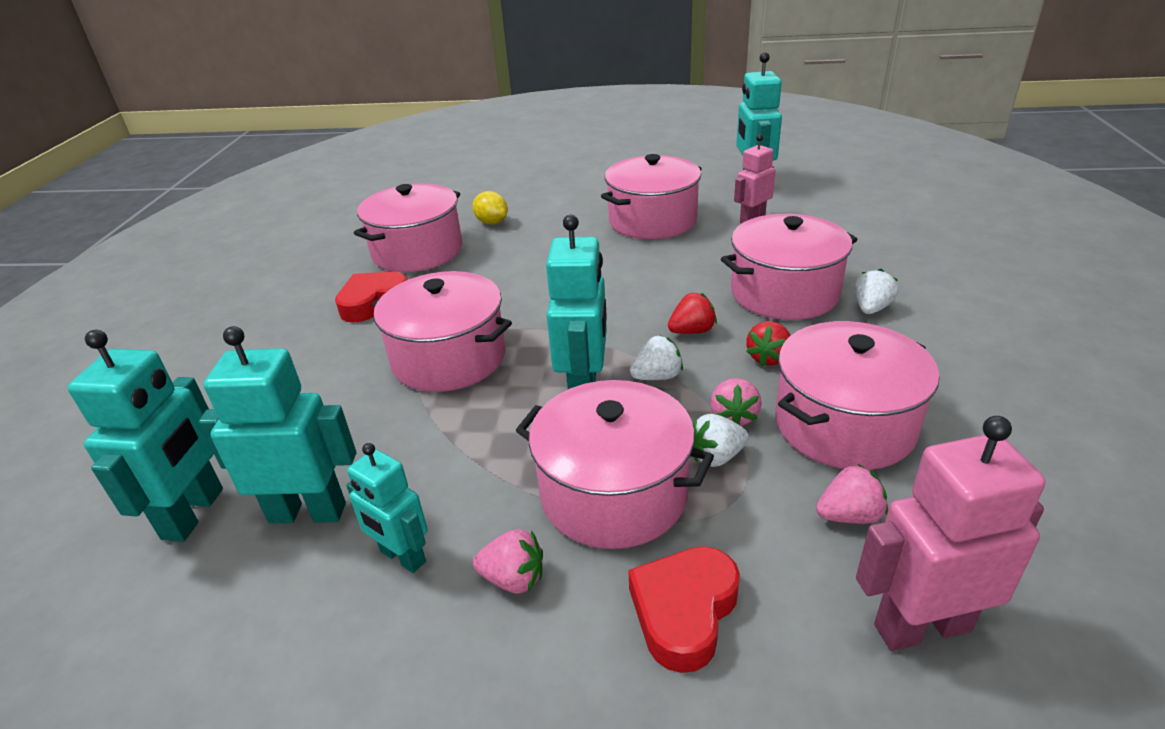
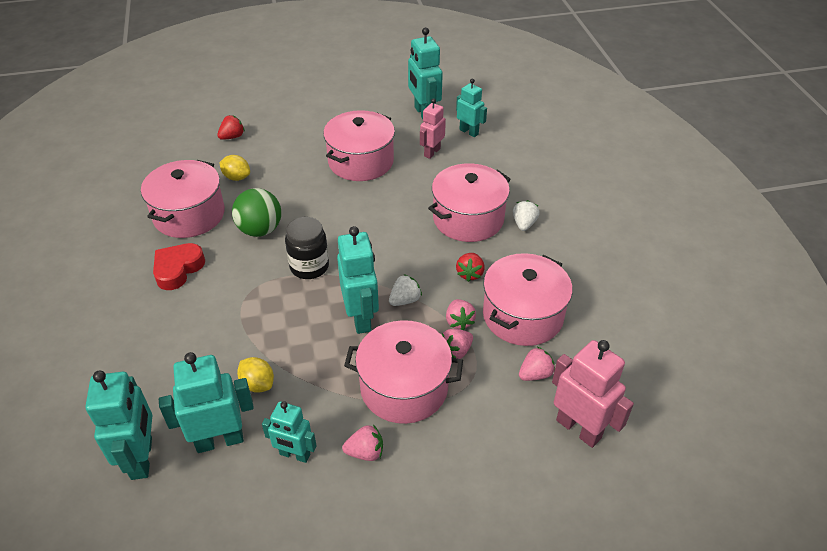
camera: 20 degrees left, 10 degrees up
pink pot [372,271,512,392] -> none
red heart [628,546,740,673] -> none
red strawberry [668,293,717,334] -> red strawberry moved to [217,115,245,140]
white strawberry [693,414,749,467] -> pink strawberry [442,329,473,359]
pink robot [856,416,1046,651] -> pink robot turned 75 degrees clockwise [552,340,634,448]
none -> green ball [232,188,281,237]
none -> yellow lemon [237,357,274,393]
none -> black jar [285,217,329,279]
none -> turquoise robot [456,79,487,137]

